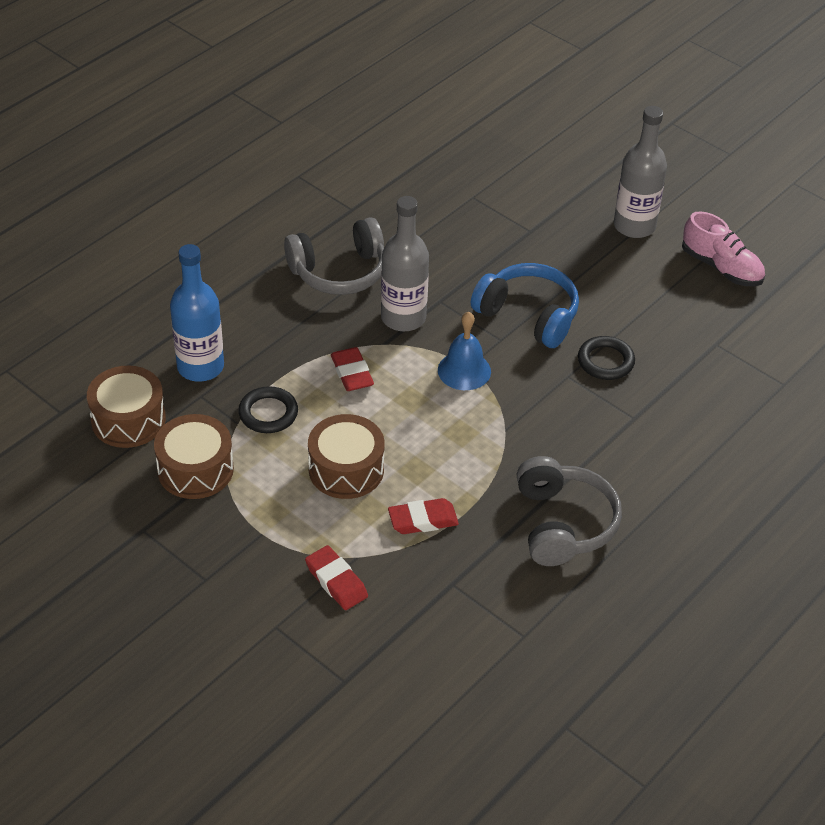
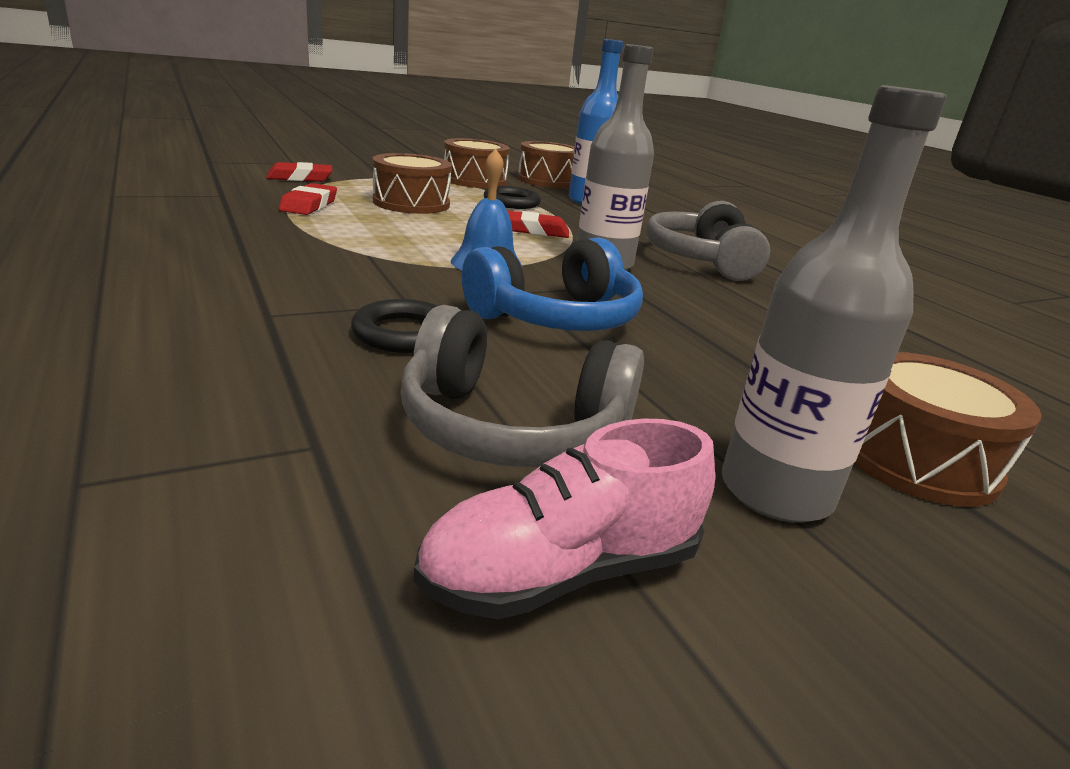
camera: 110 degrees right, 20 degrees down
grey headphones [517,456,622,566] -> grey headphones moved to [400,305,644,467]
none -> brown drum [854,352,1042,507]

